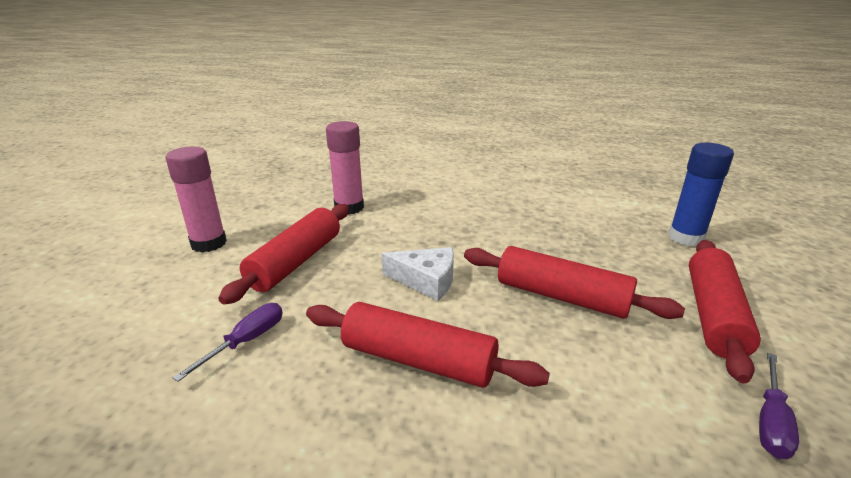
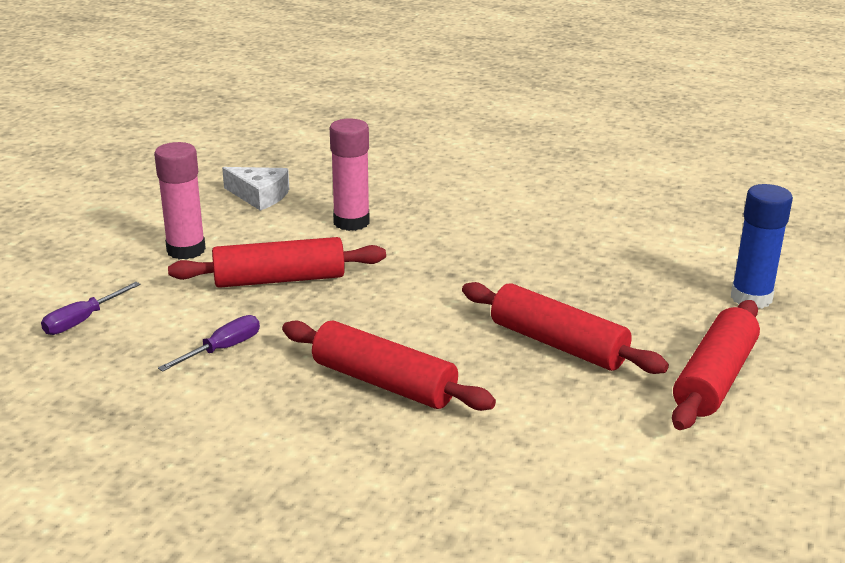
camera: 10 degrees right, 0 degrees up
red rolling pin [218,204,349,305] -> red rolling pin turned 45 degrees clockwise [168,237,386,288]
white cheese [382,247,454,301] -> white cheese moved to [222,167,289,211]
purple screwdriver [759,353,799,459] -> purple screwdriver moved to [41,282,141,335]

